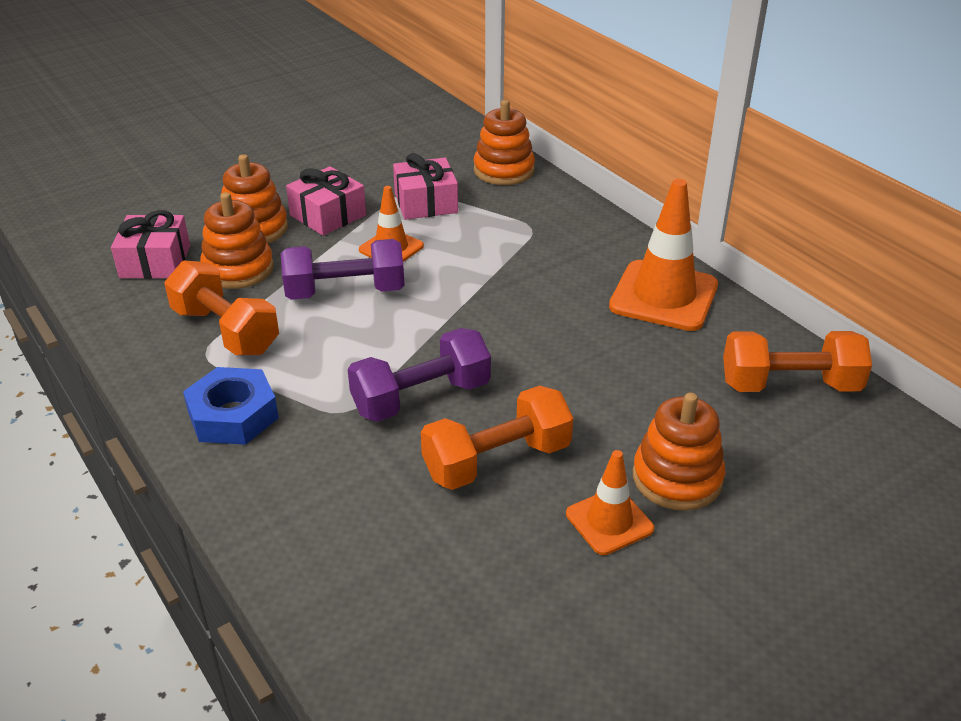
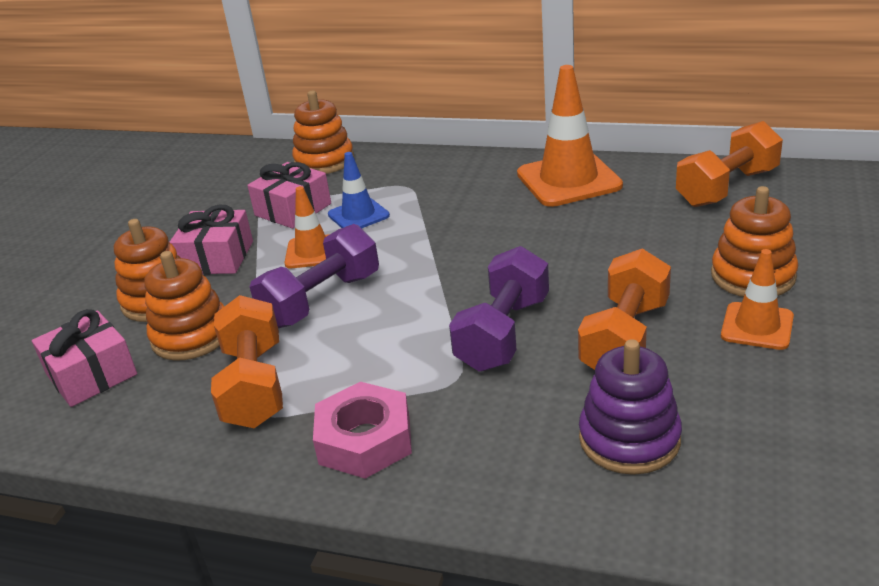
camera: 35 degrees left, 5 degrees down
orange dumbbell [164,260,279,355] -> orange dumbbell turned 75 degrees clockwise [211,295,283,428]
blue nut [183,367,279,445] -> pink nut [313,382,412,479]
none -> blue traffic cone [328,152,390,228]
none -> purple stacking toy [579,339,682,475]

